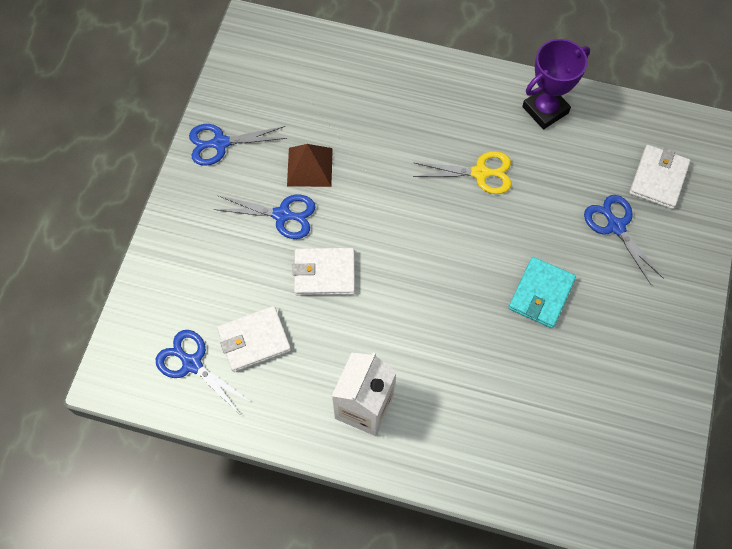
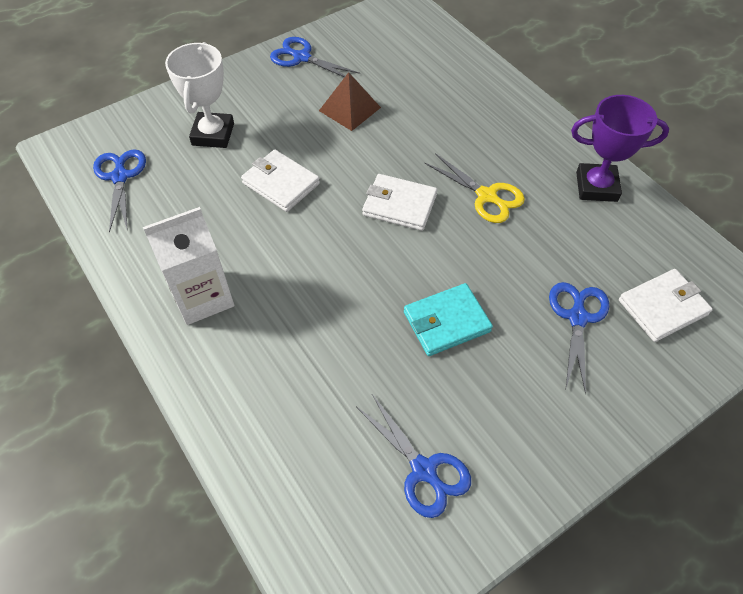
camera: 40 degrees right, 10 degrees down
blue scissors [214,195,315,239] -> blue scissors moved to [357,394,471,518]
white wallet [217,306,291,372] -> white wallet moved to [362,174,437,231]
none -> white trophy [165,42,234,148]

